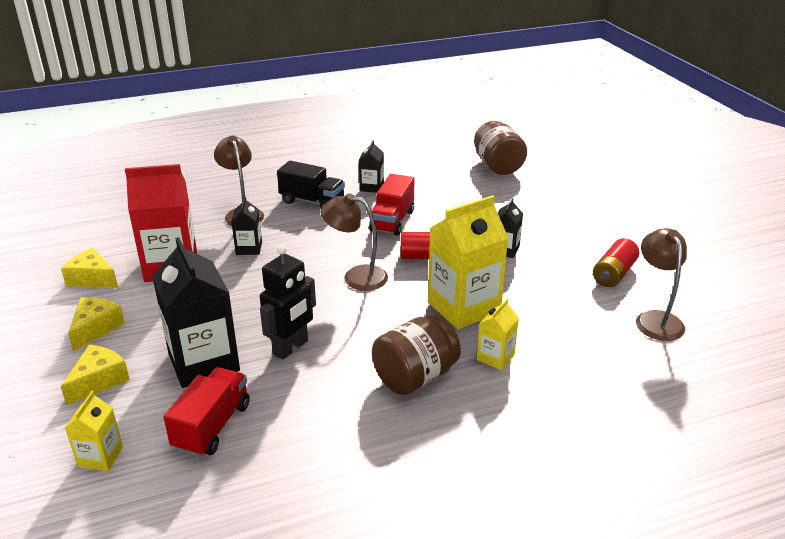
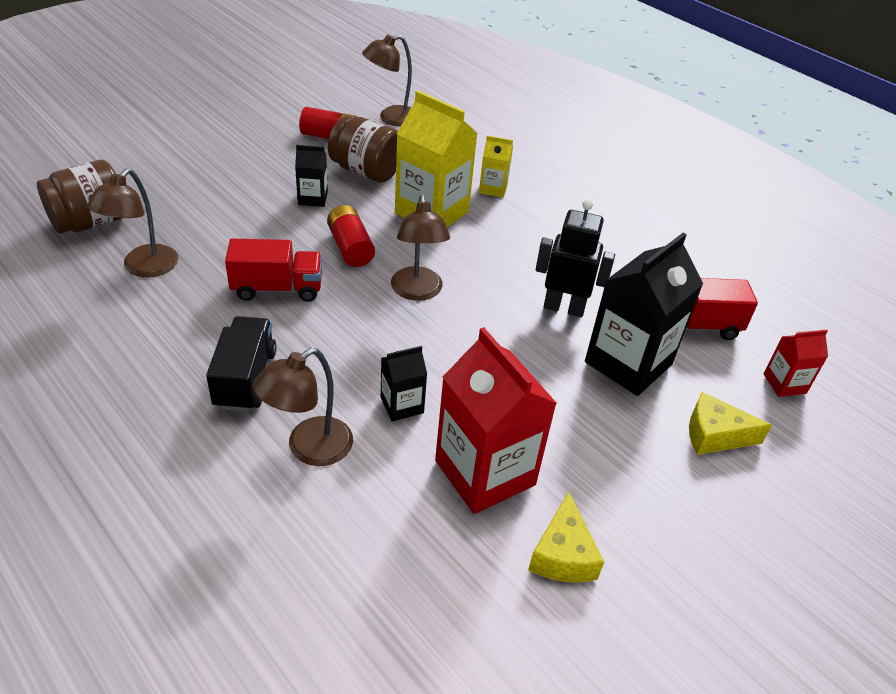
camera: 115 degrees left, 10 degrees up
yellow carton [65,391,123,471] -> red carton [764,330,828,397]
yellow cheese [68,297,125,352] -> none
black carton [359,140,384,193] -> none
brown jar [372,314,461,395] -> brown jar moved to [328,116,398,183]
none -> brown lamp [87,168,178,277]

